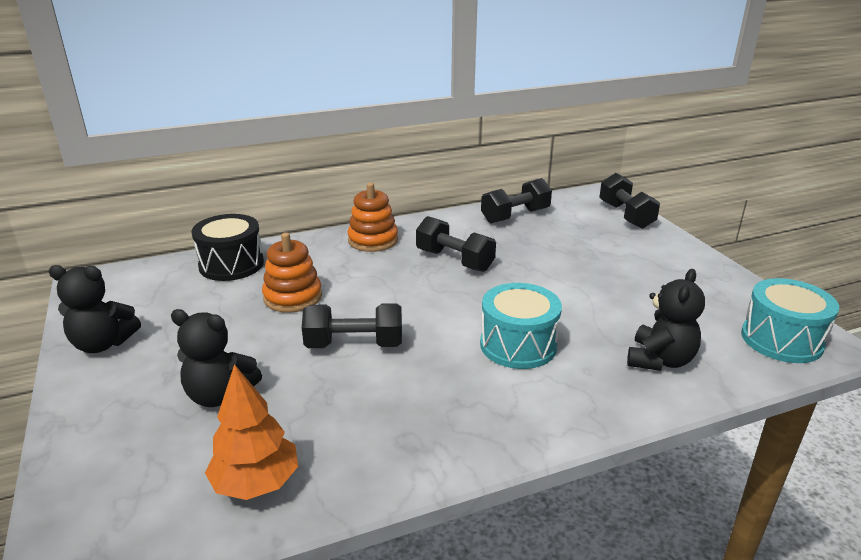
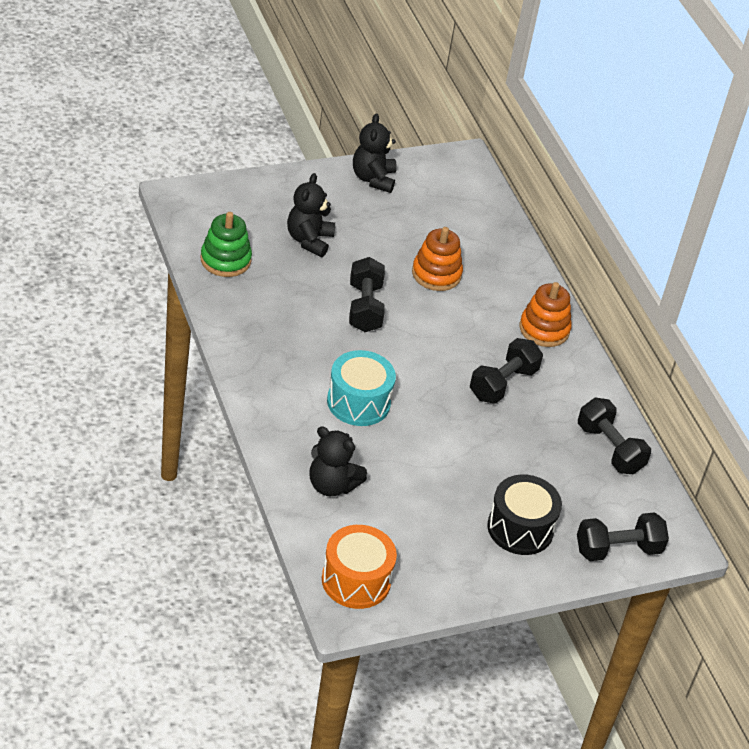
camera: 85 degrees right, 15 degrees up
black drum [192,214,264,281] -> black drum moved to [487,475,562,555]
orange tree [205,364,298,500] -> green stacking toy [201,212,252,277]
turquoise drum [741,278,839,363] -> orange drum [322,525,397,609]

